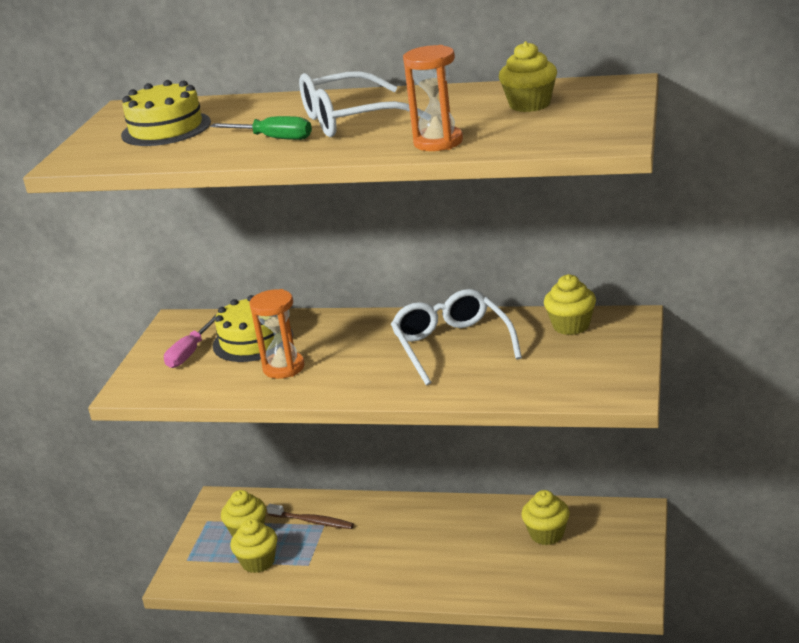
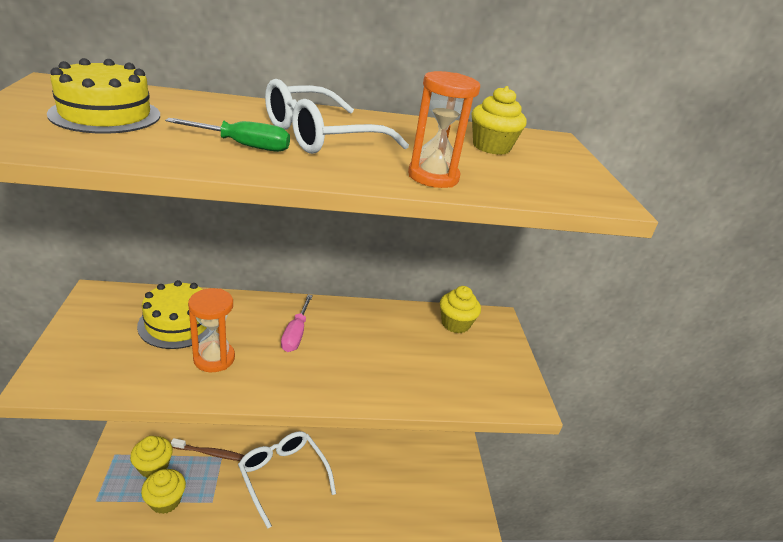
camera: 25 degrees left, 5 degrees up
pink screwdriver [164,315,216,368] -> pink screwdriver moved to [281,295,313,352]
white glasses [391,289,522,385] -> white glasses moved to [238,431,336,529]
yellow cupcake [521,490,570,545] -> none

